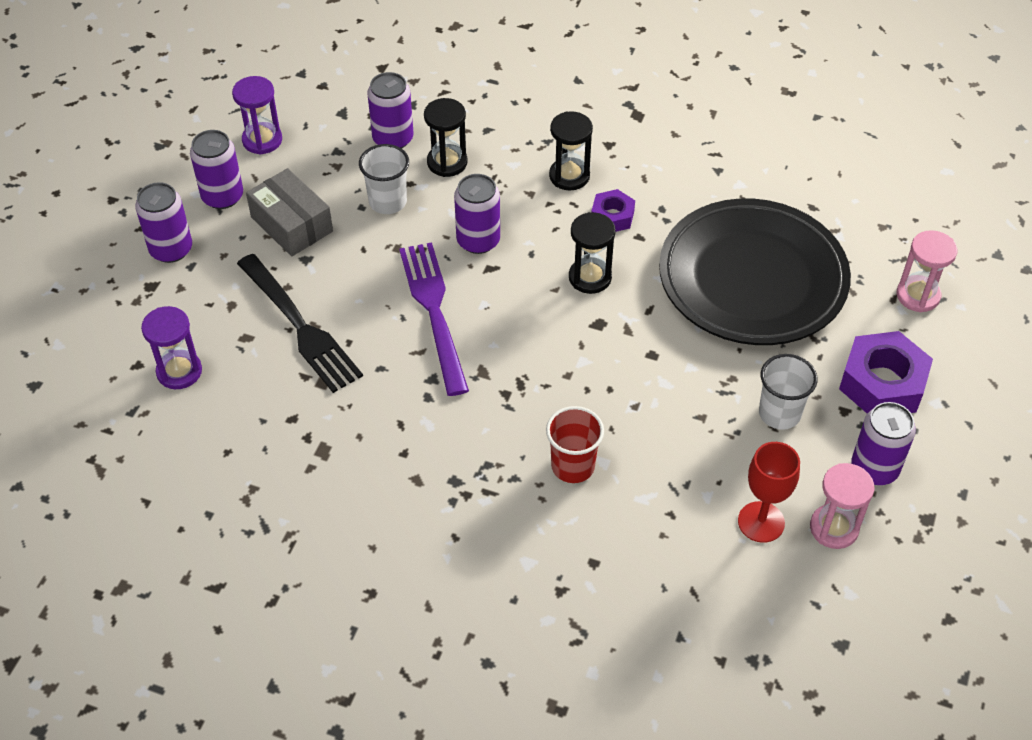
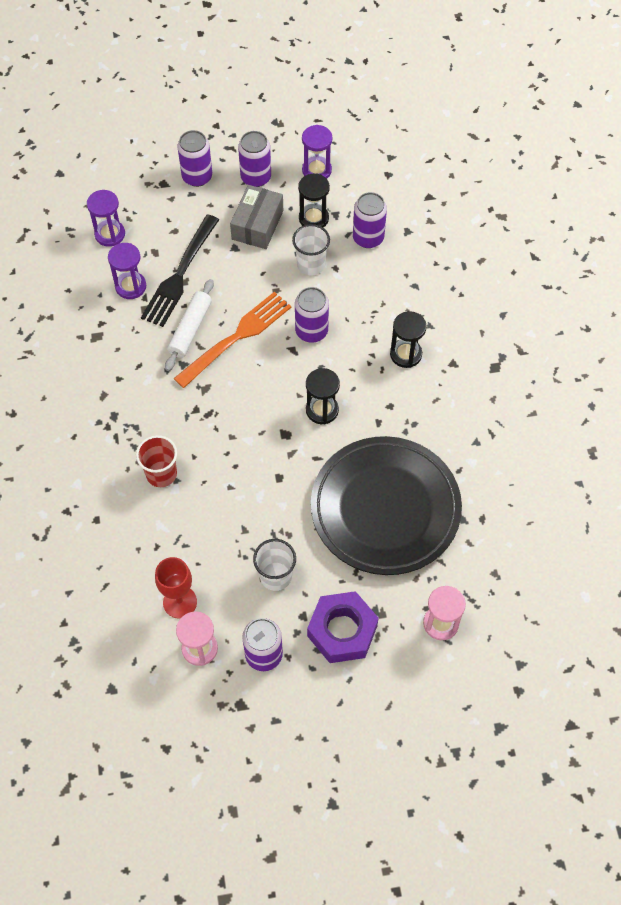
camera: 60 degrees right, 10 degrees up
purple fork [399,242,469,396] -> orange fork [174,292,291,388]
black hourglass [424,98,468,177] -> black hourglass moved to [298,173,330,227]
purple nut [591,189,635,232] -> none
none -> purple hourglass [108,243,146,299]
none -> white rolling pin [165,279,214,371]

